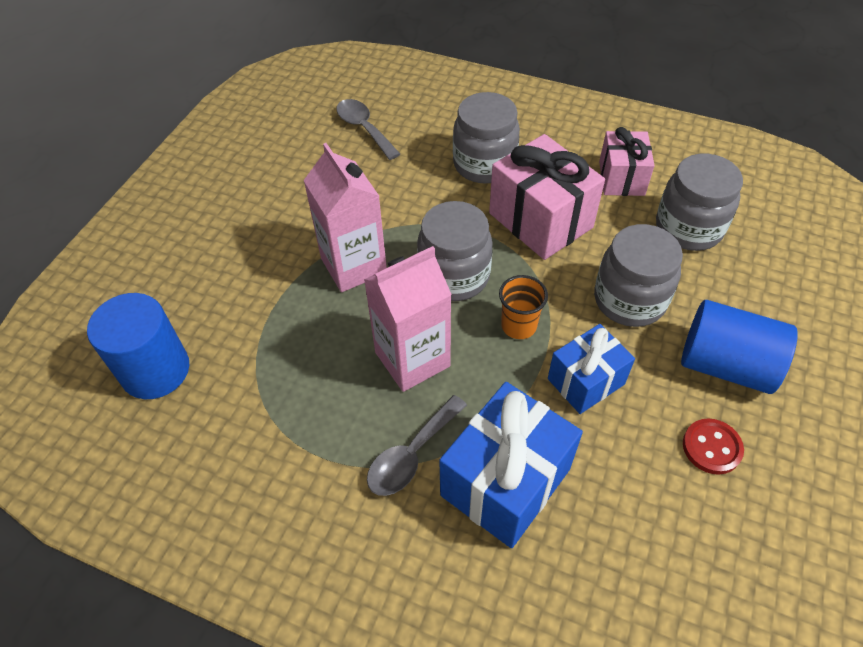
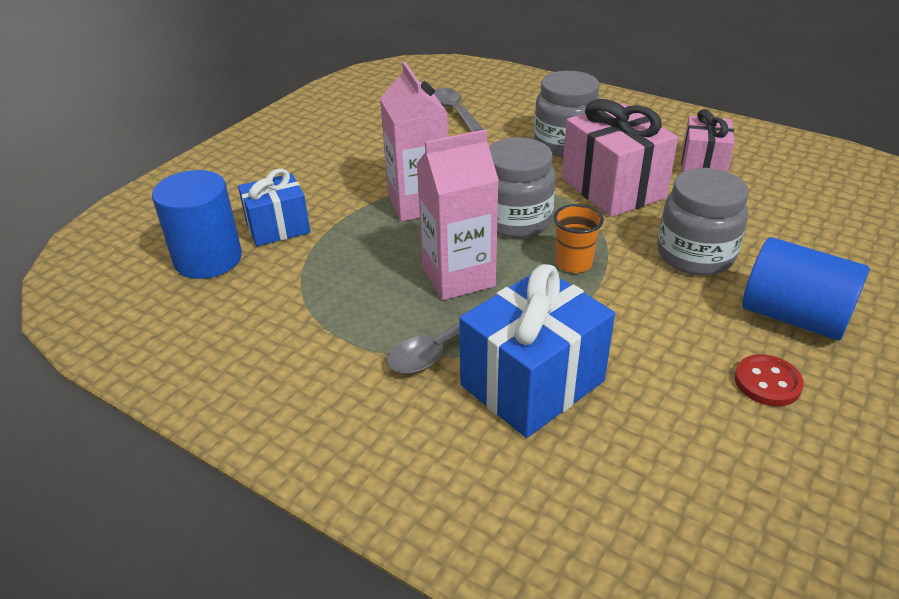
camera: 10 degrees right, 15 degrees down
blue gift [548,324,635,414] -> blue gift moved to [238,168,310,246]
grey jar [656,154,743,251] -> none

